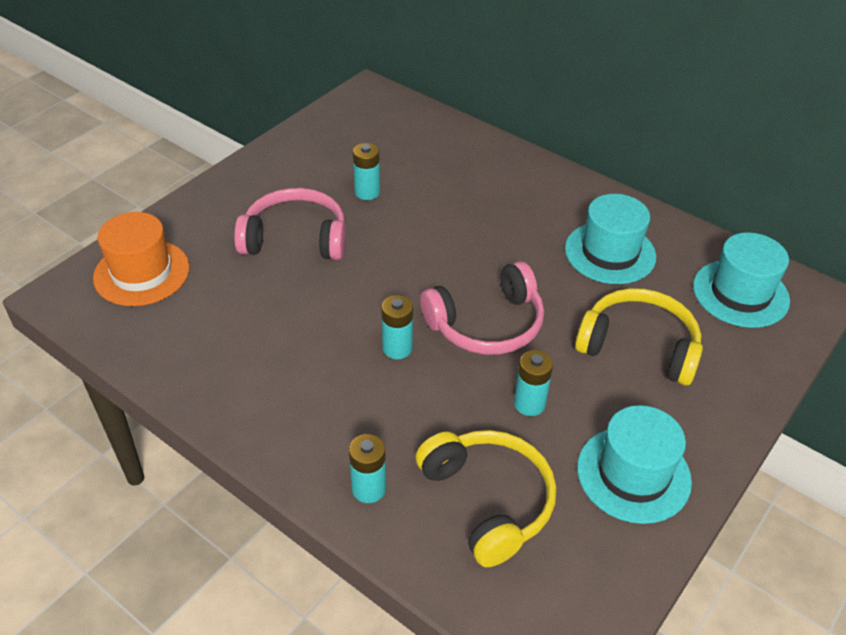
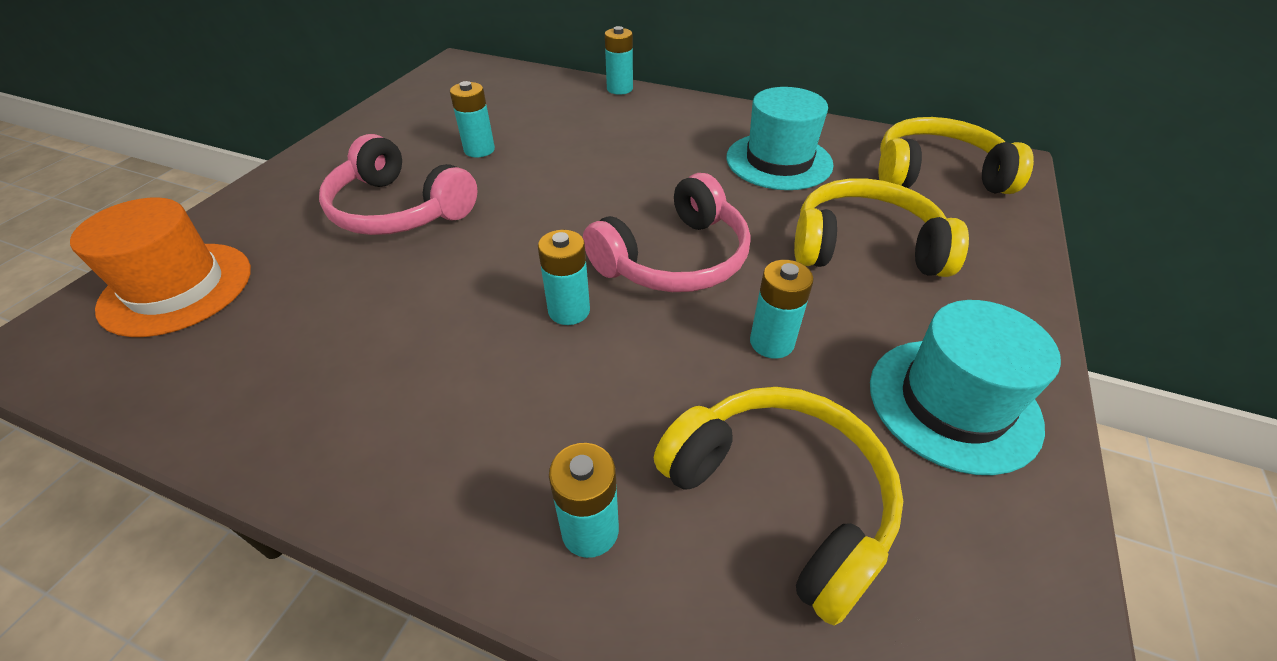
camera: 15 degrees left, 0 degrees up
pink headphones [234,188,346,260] -> pink headphones turned 135 degrees counterclockwise [319,134,478,235]
turquoise hat [693,233,790,328] -> yellow headphones [879,117,1034,194]
none -> turquoise battery [605,26,633,95]

